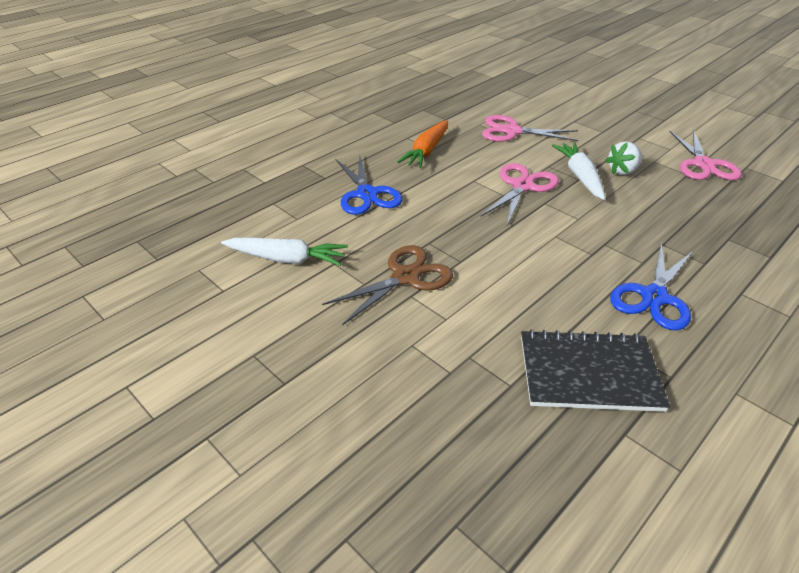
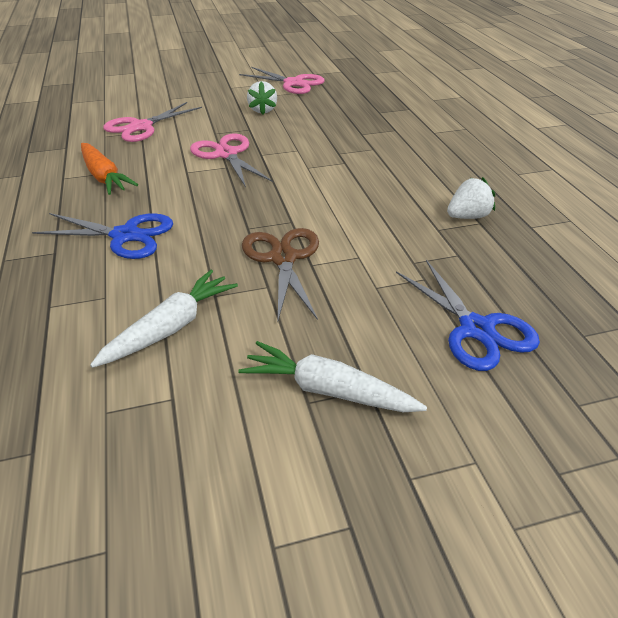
camera: 60 degrees left, 0 degrees up
black notebook [521,329,670,412] -> white strawberry [447,177,495,219]
white carrot [552,142,605,200] -> white carrot moved to [238,341,427,412]
blue scissors [610,242,693,330] -> blue scissors moved to [396,260,540,371]

